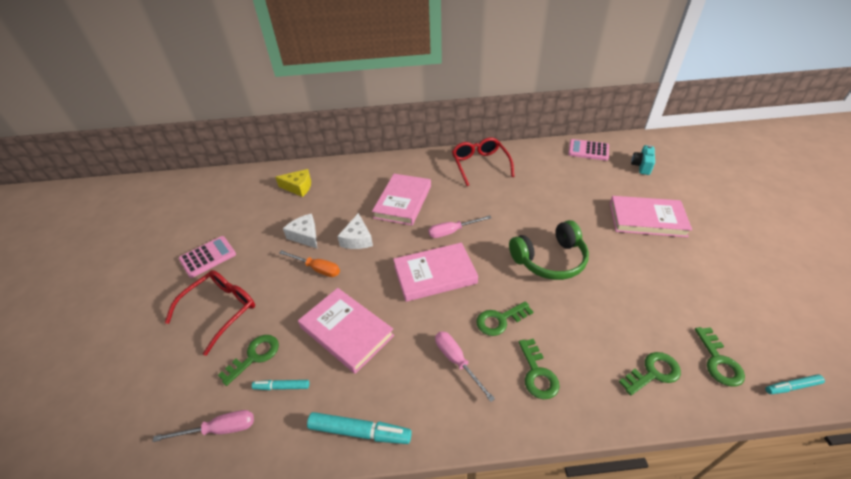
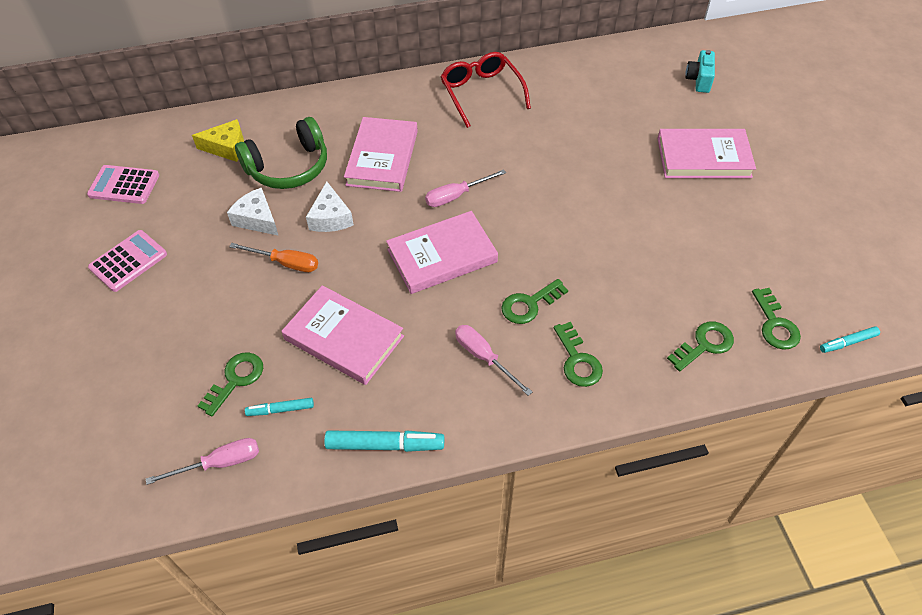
camera: 10 degrees left, 10 degrees up
red glasses [165,270,255,356] -> none
green headphones [509,220,589,280] -> green headphones moved to [235,117,327,189]
pink calculator [568,139,609,161] -> pink calculator moved to [87,165,159,204]

